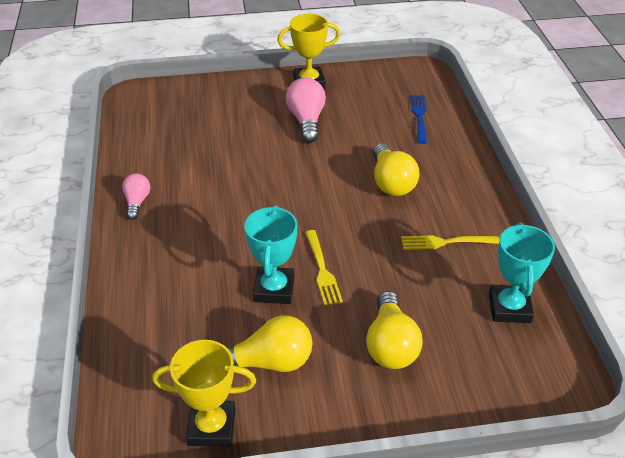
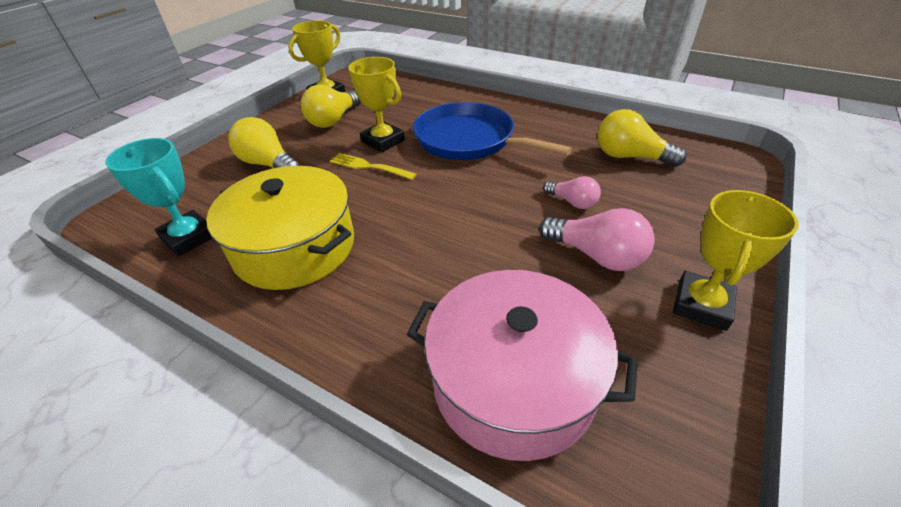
camera: 130 degrees right, 0 degrees up
pink light bulb [122,173,150,220] -> pink light bulb moved to [543,176,601,209]
turquoise trophy [244,205,297,304] -> yellow trophy [348,57,405,152]
yellow light bulb [373,143,419,196] -> yellow light bulb moved to [597,109,686,167]
yellow fork [401,236,500,250] -> yellow pot [206,166,354,290]
blue fork [410,95,427,144] -> pink pot [407,270,638,461]
none -> blue pan [413,102,572,160]

